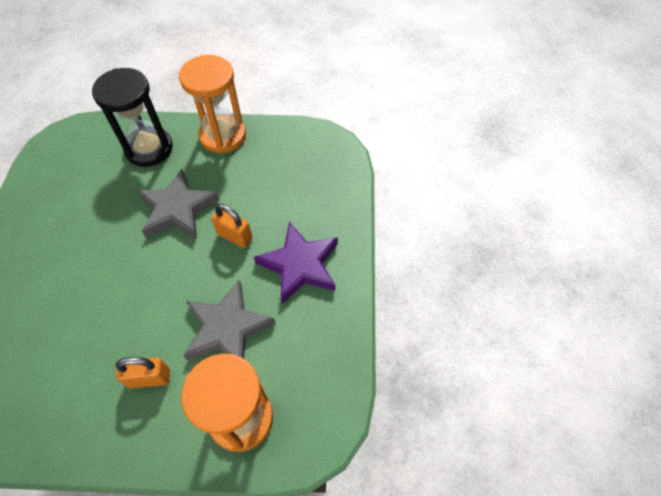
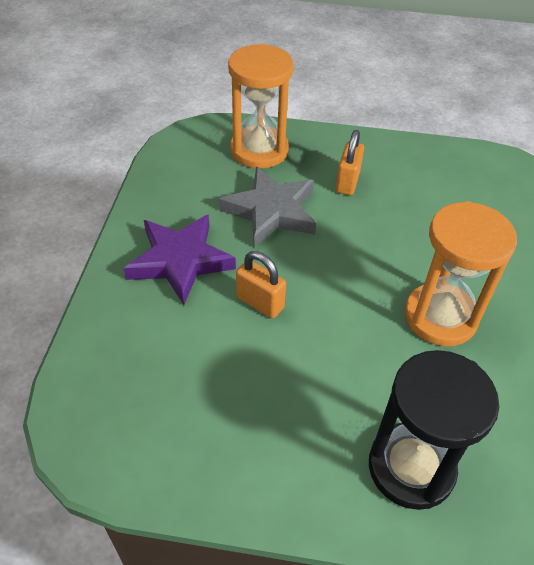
camera: 175 degrees left, 10 degrees down
orange padlock [115,357,170,389] -> orange padlock turned 75 degrees counterclockwise [336,130,364,195]
grey star [137,169,220,239] -> none
orange hourglass [179,55,246,154] -> orange hourglass moved to [405,201,517,346]

